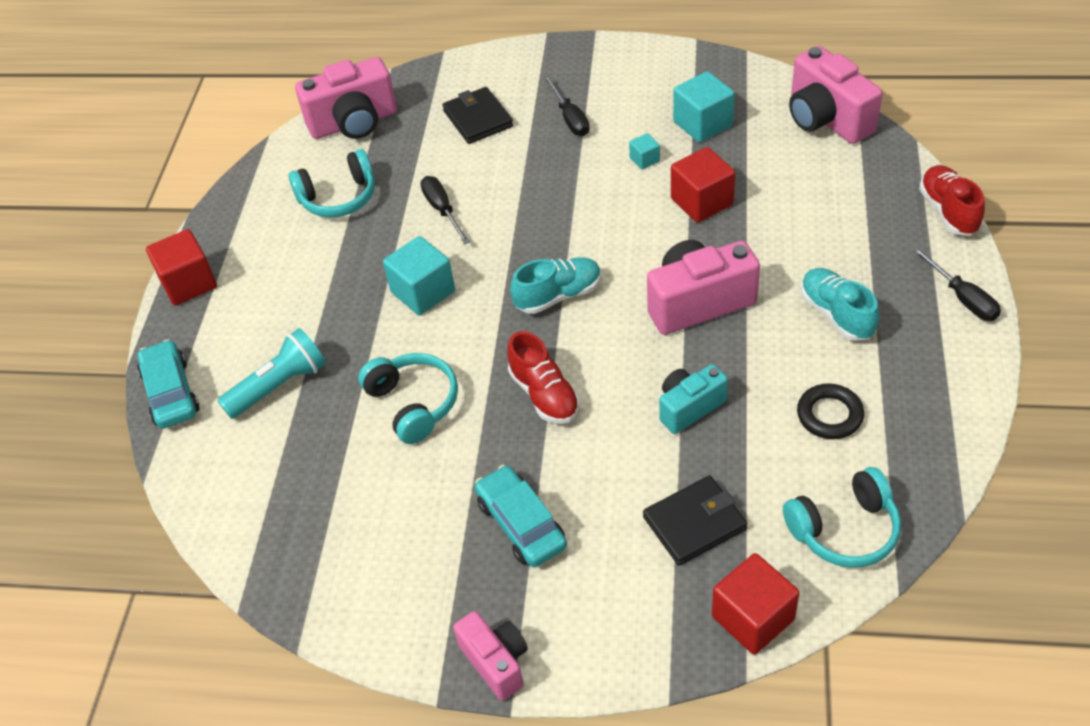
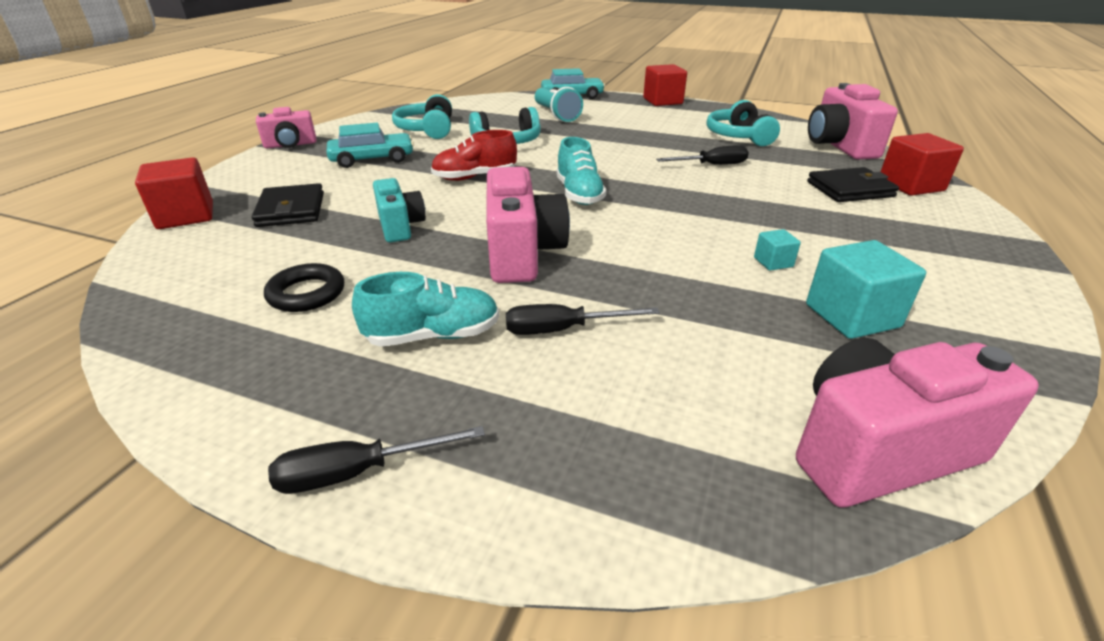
camera: 100 degrees right, 15 degrees down
turquoise cube [383,236,455,315] -> none
black screwdriver [544,75,589,136] -> black screwdriver moved to [506,304,660,335]
red cube [671,147,735,223] -> red cube moved to [881,133,964,196]
turquoise headphones [783,467,901,568] -> turquoise headphones moved to [392,94,452,139]
red shoe [919,165,985,236] -> none

